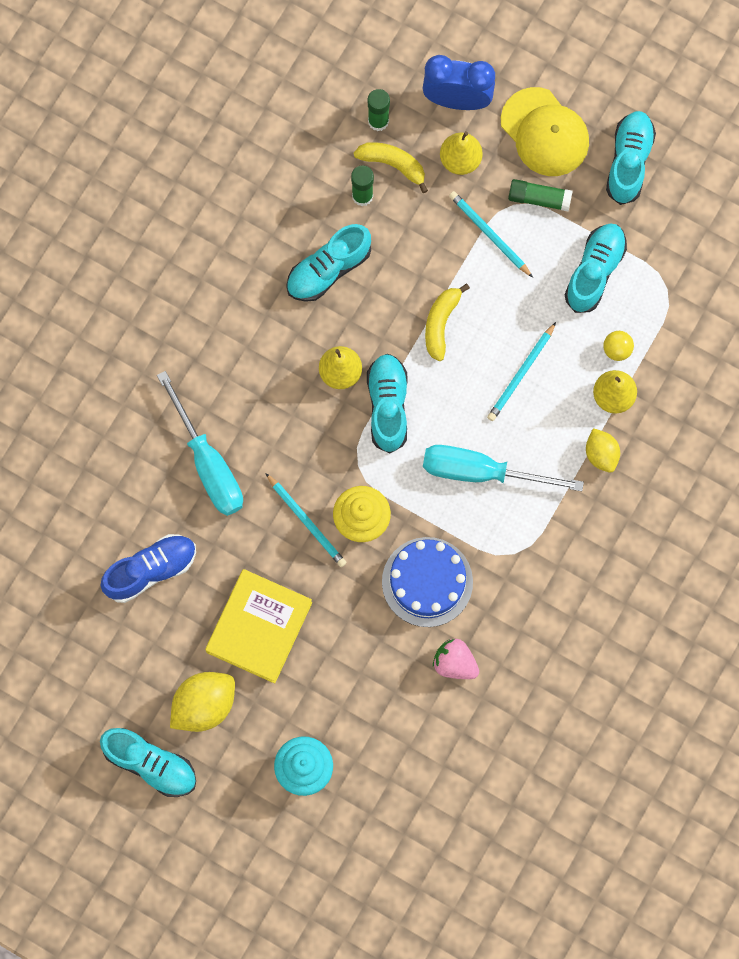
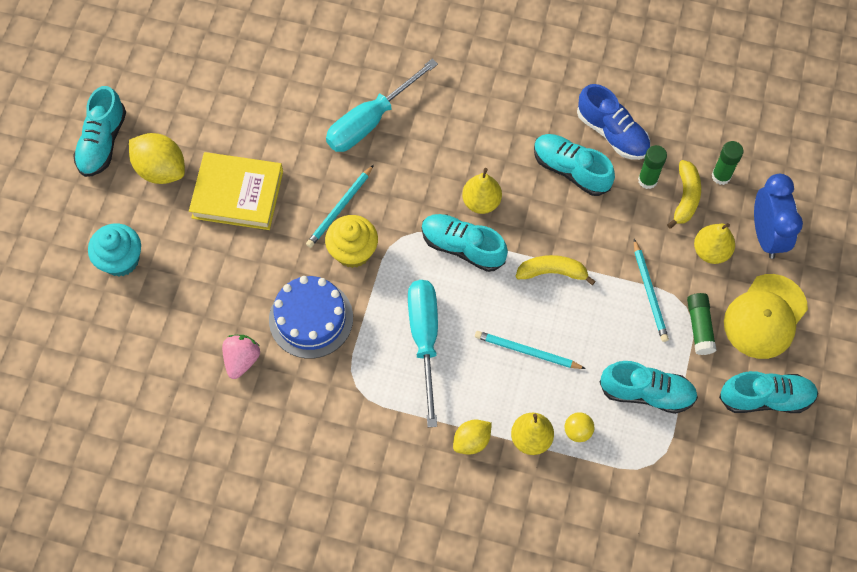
camera: 75 degrees right, 10 degrees down
blue shoe [100,534,196,603] -> blue shoe moved to [577,84,650,160]
turquoise shoe [367,354,408,453] -> turquoise shoe turned 135 degrees counterclockwise [422,214,508,272]
turquoise pencil [449,191,533,278] -> turquoise pencil turned 135 degrees clockwise [634,239,669,342]

